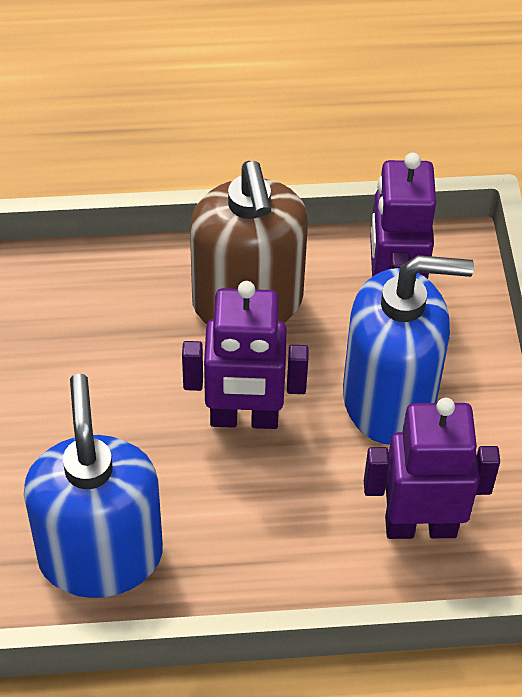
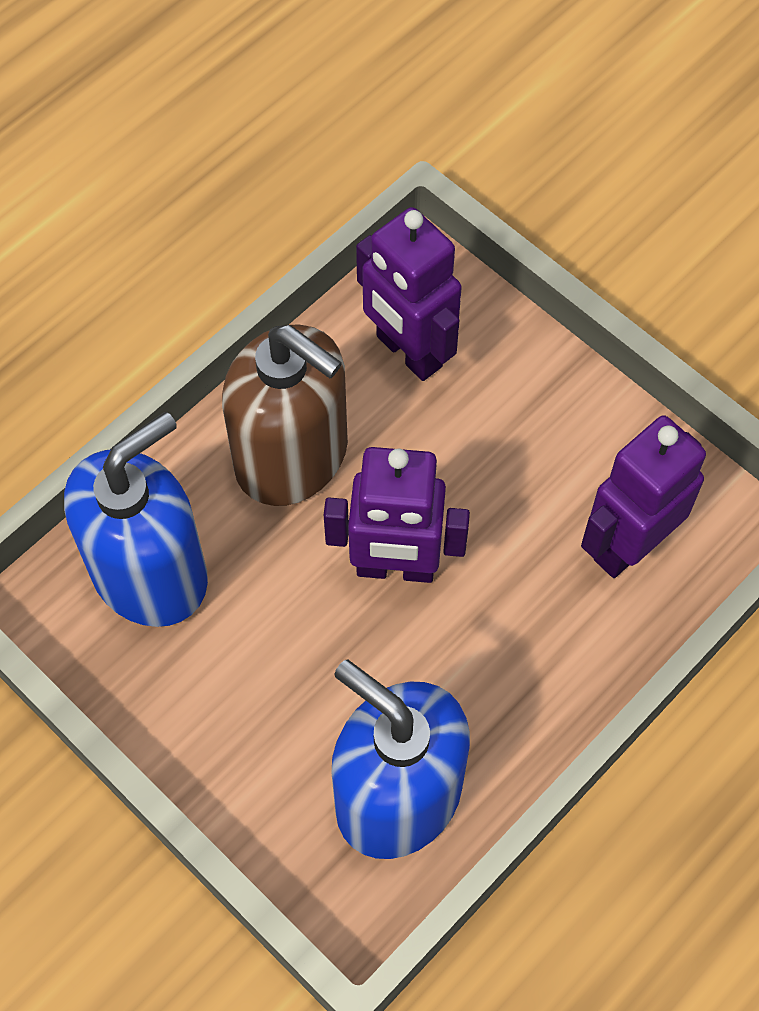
camera: 40 degrees left, 10 degrees up
purple robot [182,281,309,429] -> purple robot turned 45 degrees clockwise [324,447,470,583]
blue soap dispenser [343,255,474,444] -> blue soap dispenser moved to [64,412,208,627]

